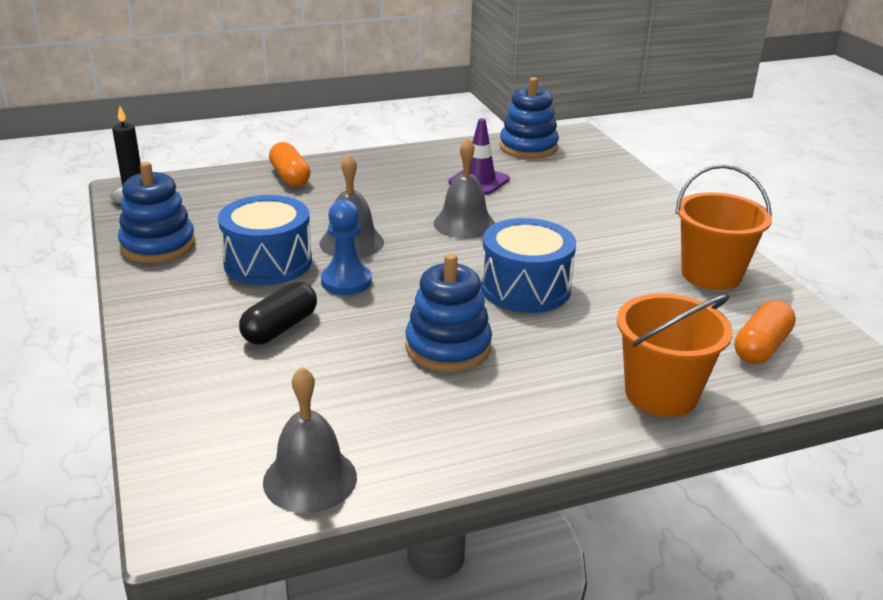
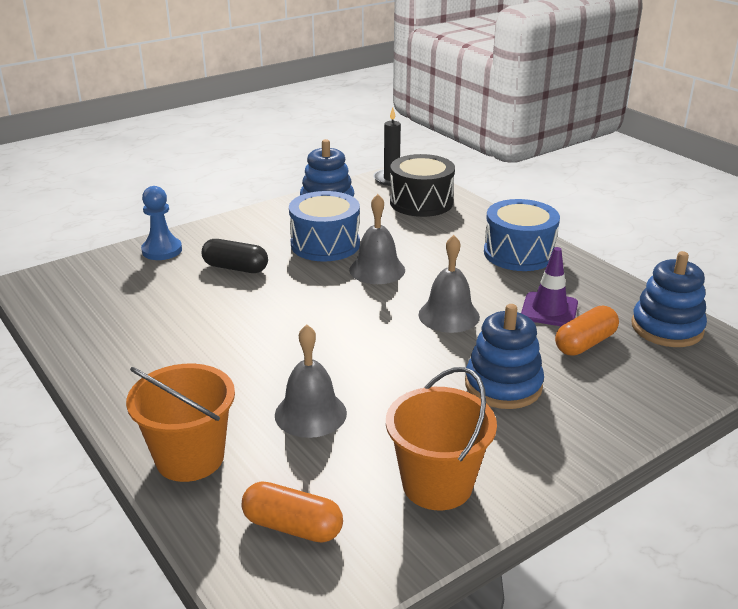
camera: 75 degrees right, 0 degrees up
grey bell [263,367,357,513] -> grey bell moved to [275,324,347,438]
orange capsule [269,142,310,187] -> orange capsule moved to [555,306,619,356]
blue pawn [321,200,372,295] -> blue pawn moved to [141,186,182,260]
blue stacking toy [405,254,492,372] -> blue stacking toy moved to [465,304,544,409]
blue drum [481,218,576,313] -> blue drum moved to [484,199,560,271]
none -> black drum [390,154,455,217]

